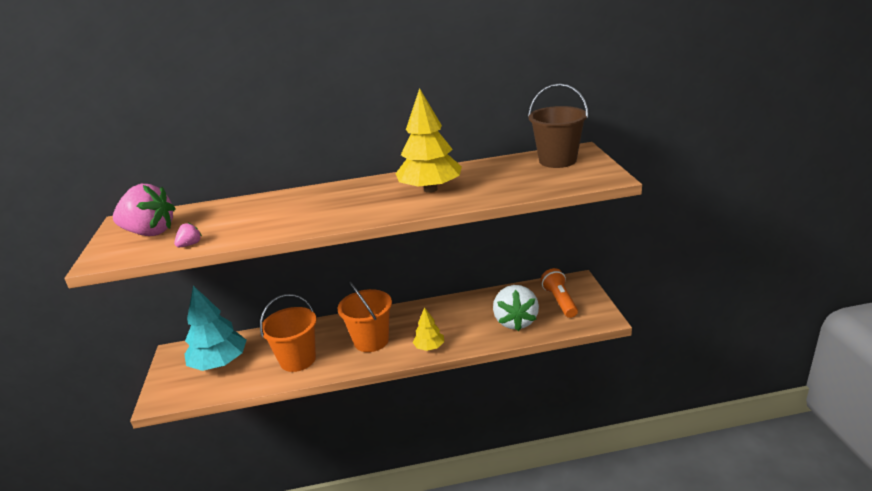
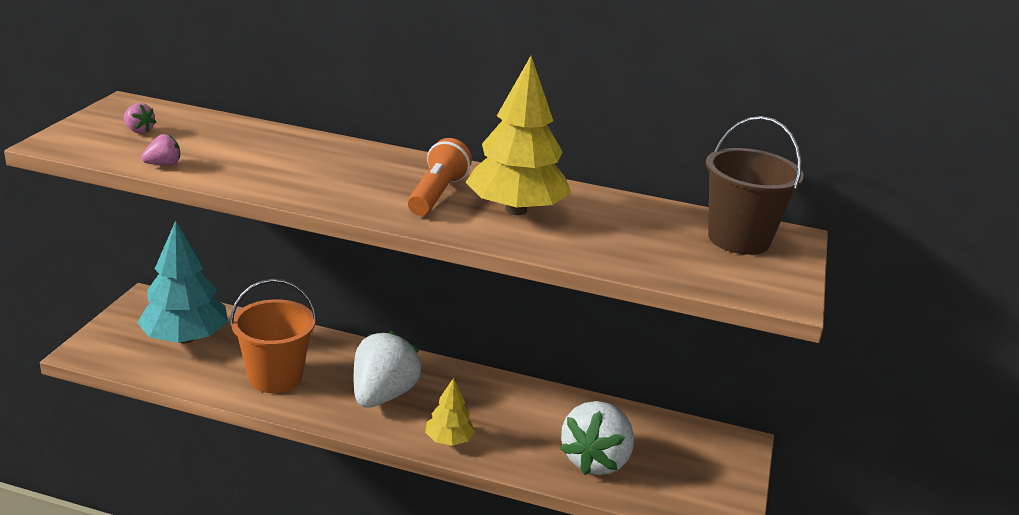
camera: 20 degrees right, 0 degrees up
pink strawberry [113,184,176,236] -> pink strawberry [124,103,156,134], size x0.42
orange bucket [338,281,392,352] -> white strawberry [353,331,421,408]
orange flashlight [541,268,578,318] -> orange flashlight moved to [408,138,472,216]

